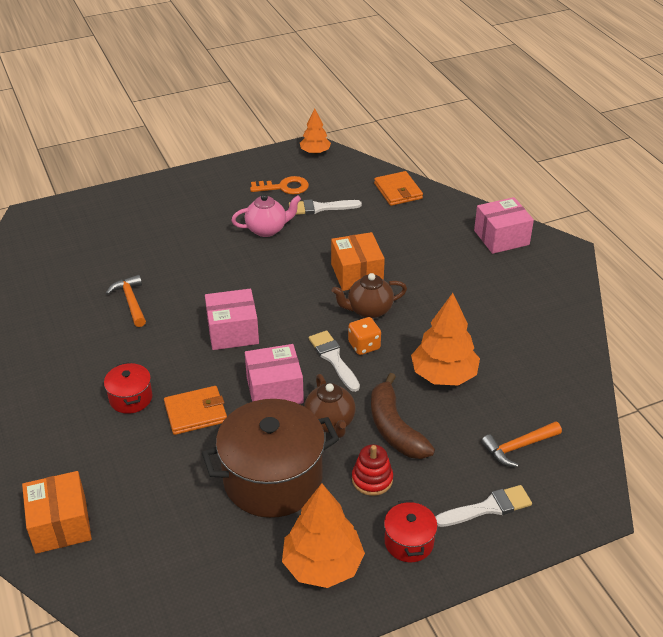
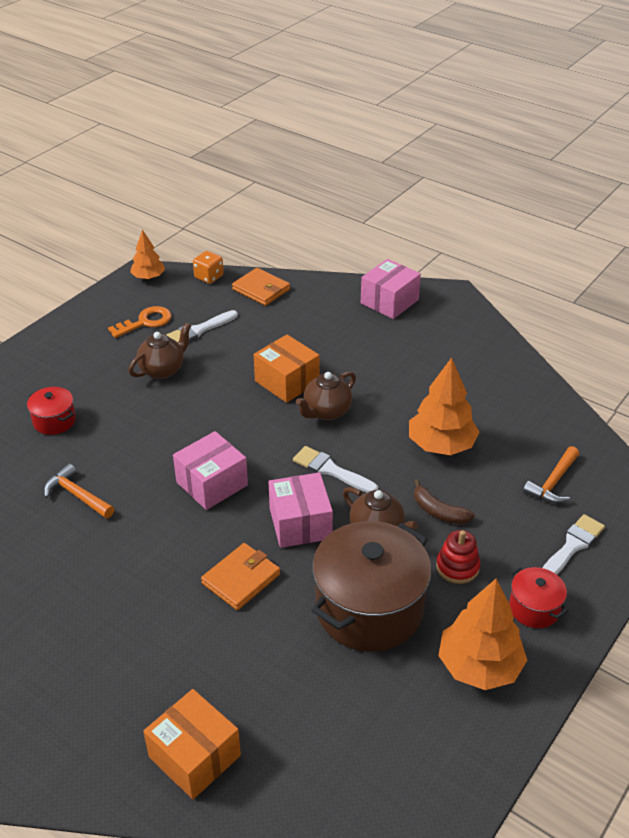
camera: 30 degrees left, 0 degrees up
red pot [104,362,152,414] -> red pot moved to [27,387,76,435]
pink teapot [231,194,301,237] -> brown teapot [128,323,191,379]
pink box [245,344,304,404] -> pink box turned 60 degrees counterclockwise [268,472,333,548]
orange dice [348,317,381,355] -> orange dice moved to [193,251,224,284]
brown banana [371,373,435,459] -> brown banana [414,480,475,524], size x0.62

